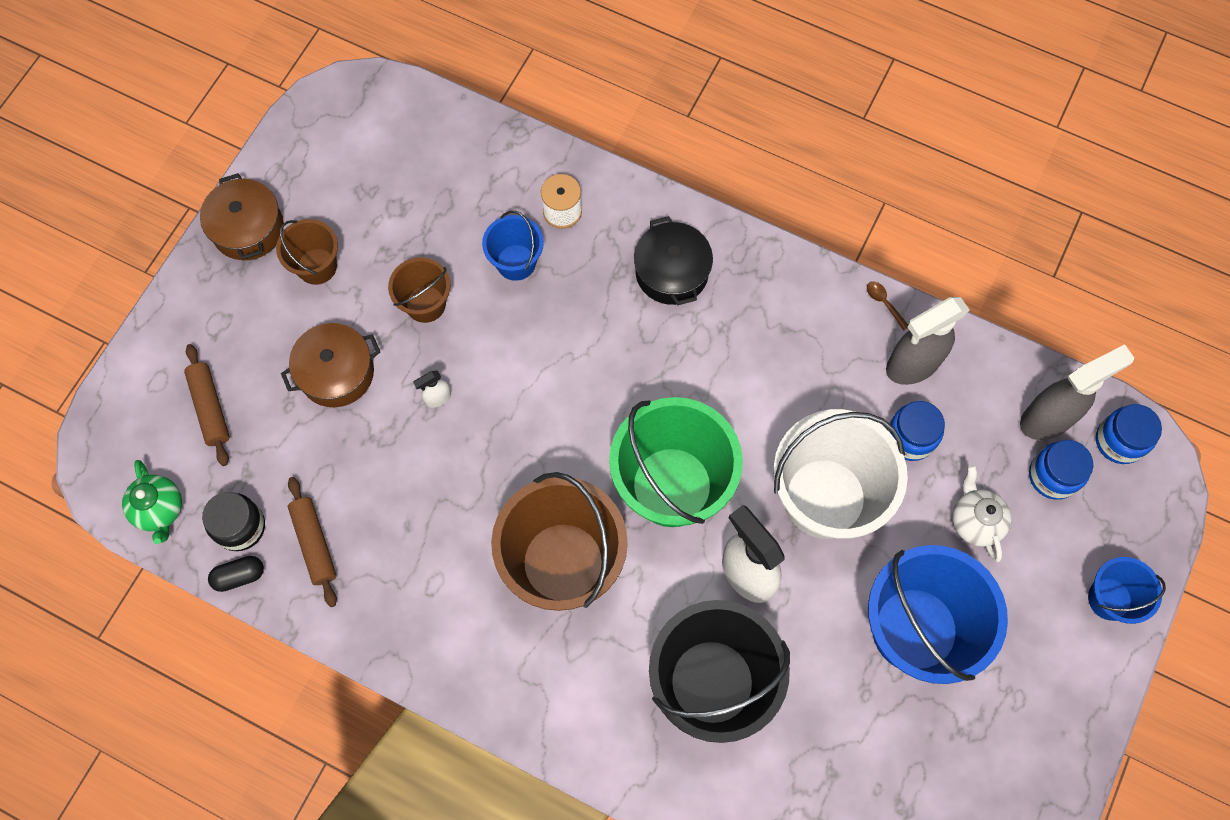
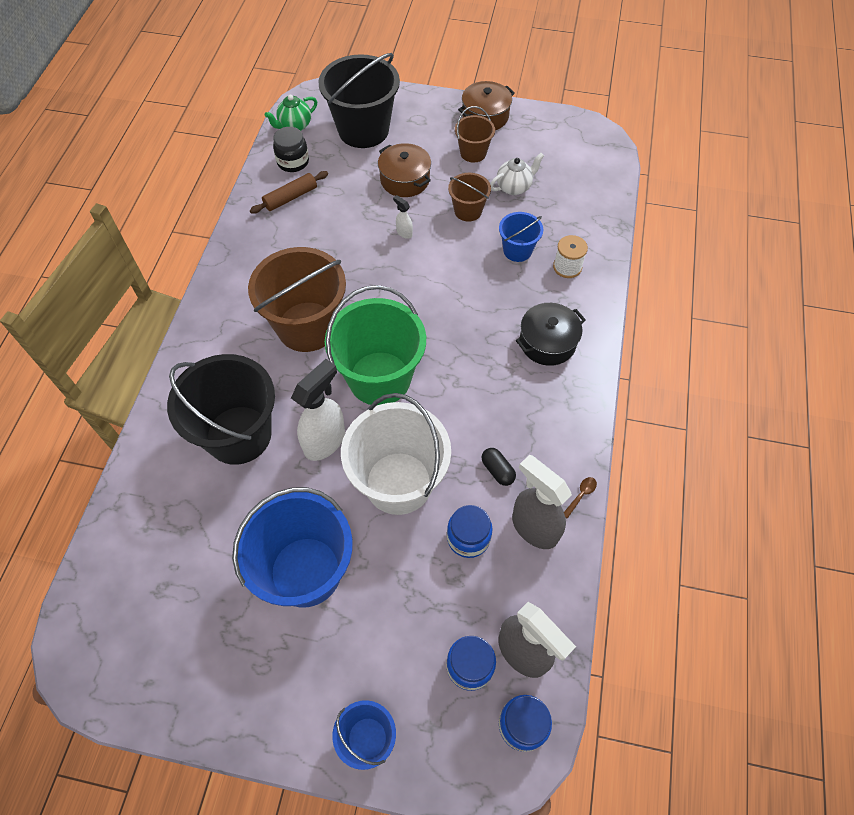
camera: 75 degrees right, 10 degrees down
brown rolling pin [184,344,230,466] -> black bucket [318,53,400,148]
black capsule [208,556,264,592] -> black capsule moved to [481,448,516,486]
white teapot [953,464,1011,562] -> white teapot moved to [490,153,544,195]

